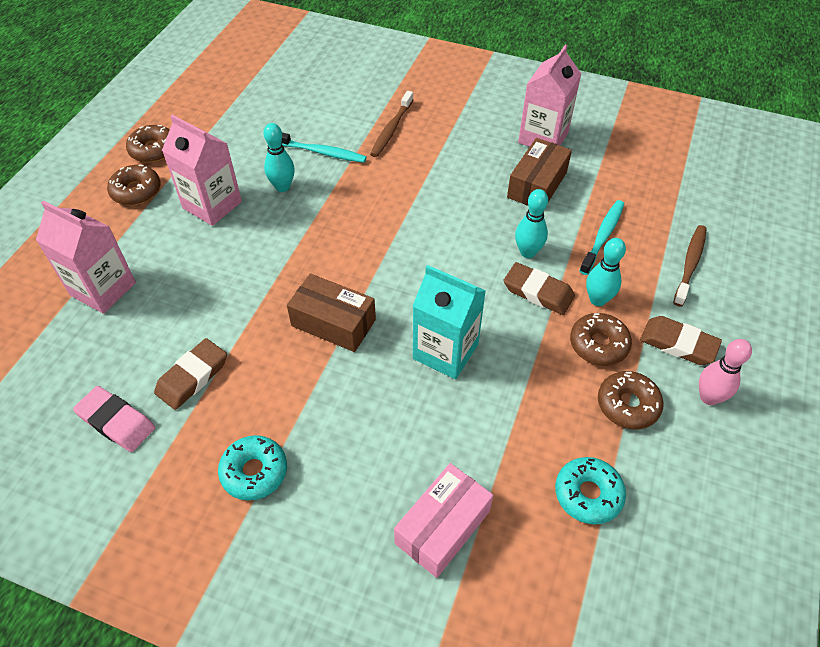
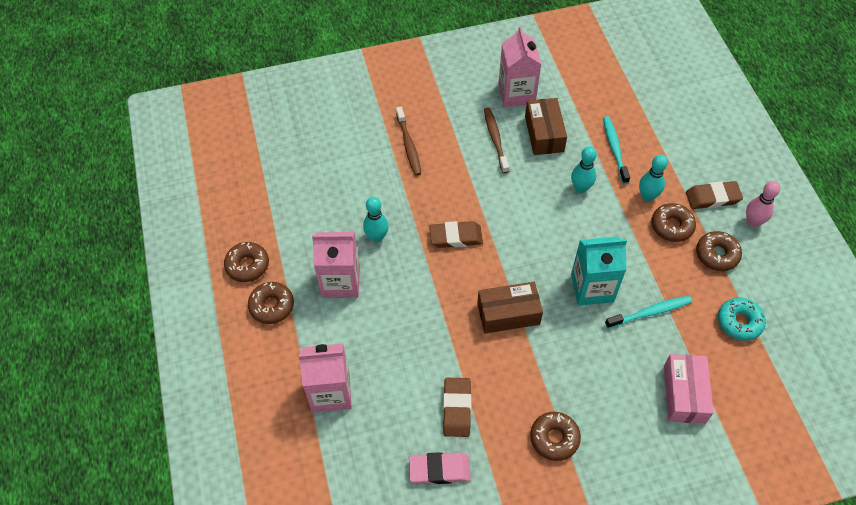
camera: 35 degrees left, 5 degrees up
turquoise donut [218,435,287,501] -> brown donut [530,412,581,461]
turquoise toothbrush [281,133,367,163] -> turquoise toothbrush moved to [605,296,692,329]
brown eraser [503,262,575,315] -> brown eraser moved to [429,221,483,248]
brown toothbrush [673,225,707,307] -> brown toothbrush moved to [484,108,509,173]

